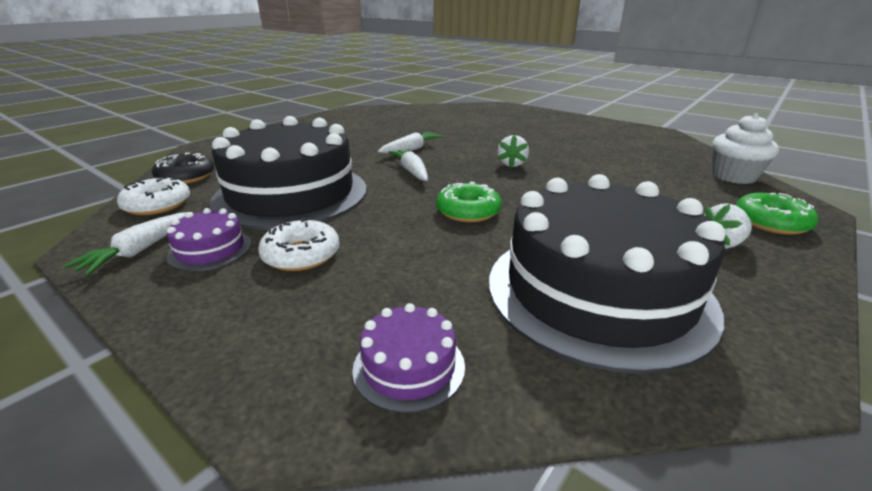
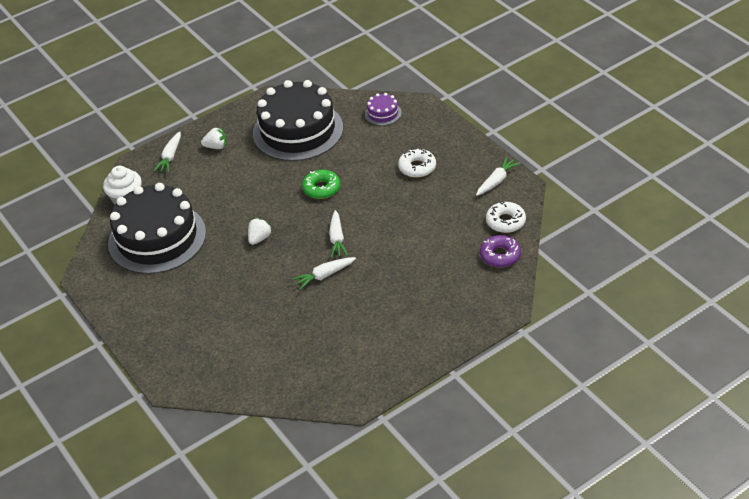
camera: 160 degrees left, 15 degrees up
black donut [152,152,214,184] -> purple donut [480,235,521,268]
purple cake [167,208,252,271] -> none
black cake [209,116,367,230] -> black cake moved to [108,183,206,274]
green donut [736,193,818,235] -> white carrot [154,131,181,173]

